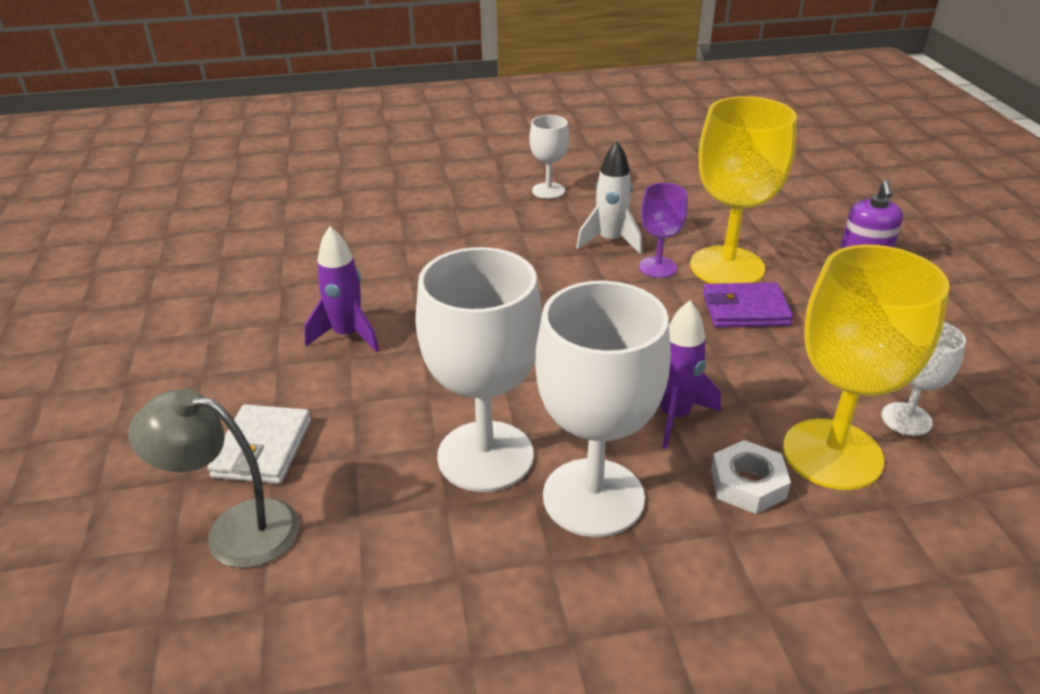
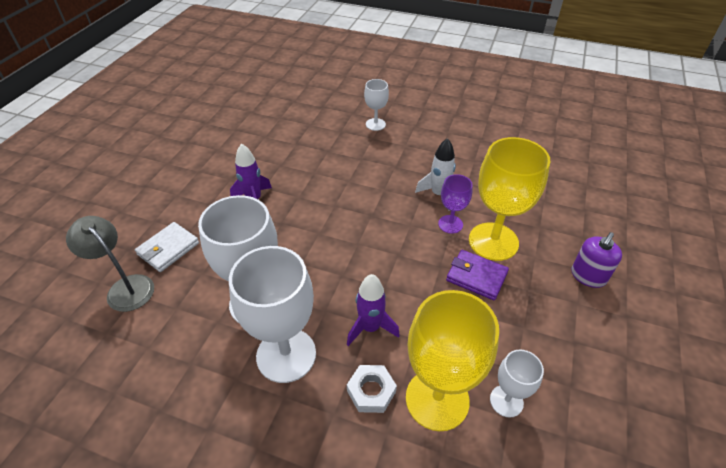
camera: 30 degrees right, 10 degrees up
white goblet [530,115,569,199] -> white goblet moved to [364,79,389,131]

